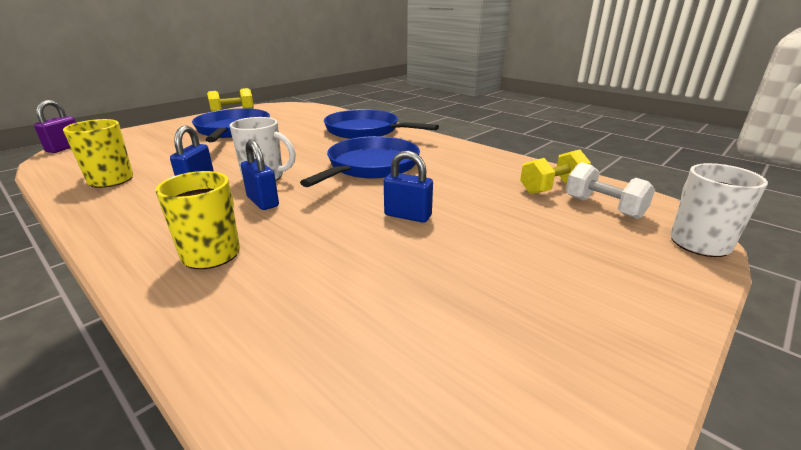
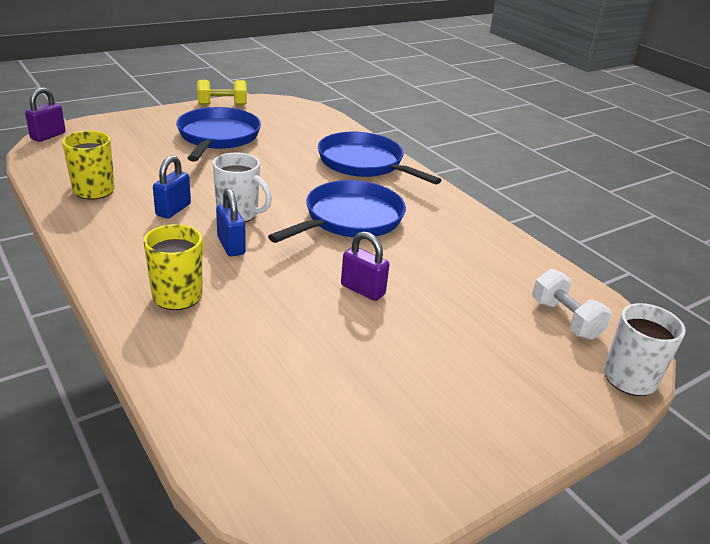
camera: 10 degrees right, 5 degrees up
blue padlock [384,151,433,223] -> purple padlock [341,231,389,301]
yellow dumbbell [520,150,591,194] -> none

